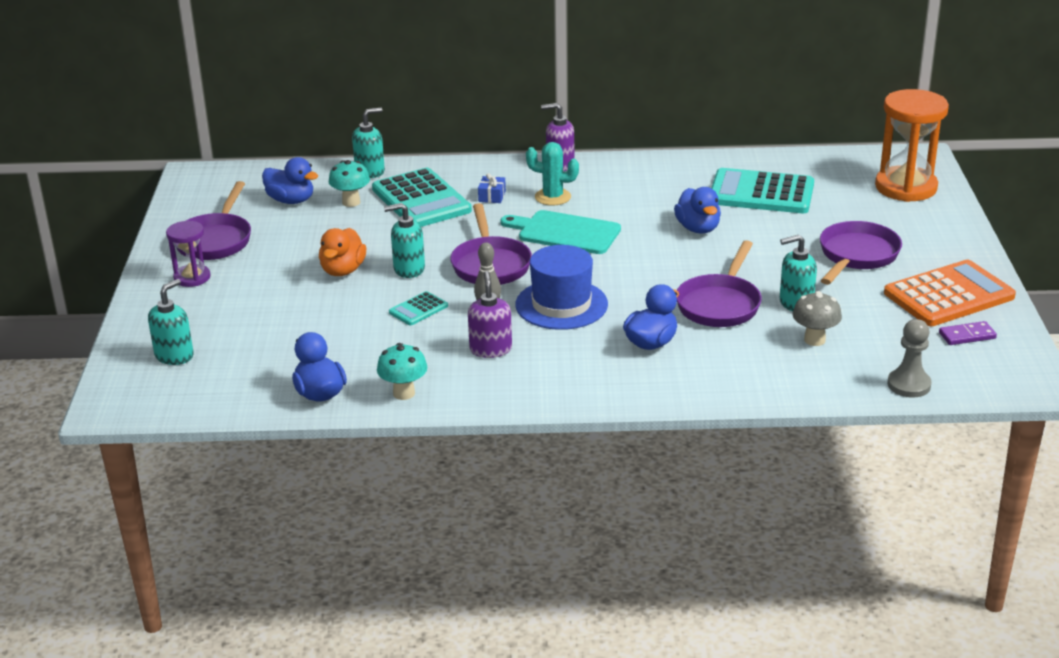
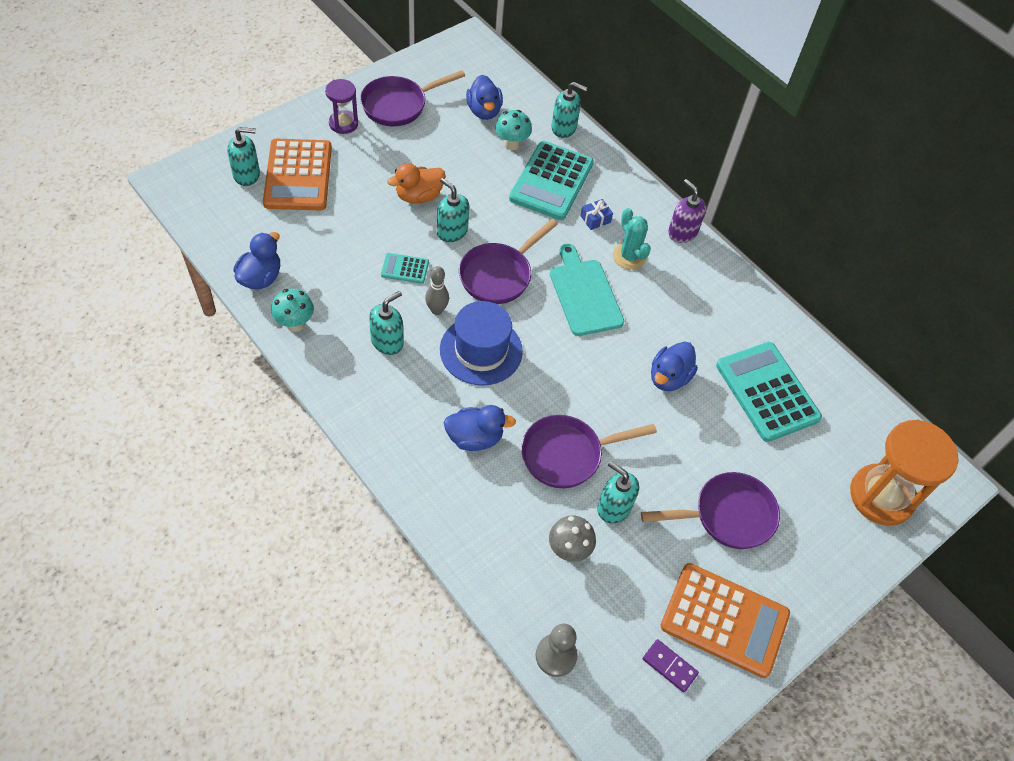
camera: 45 degrees right, 25 degrees up
purple soap dispenser [468,271,512,358] -> turquoise soap dispenser [369,291,404,355]
none -> orange calculator [263,139,332,211]

